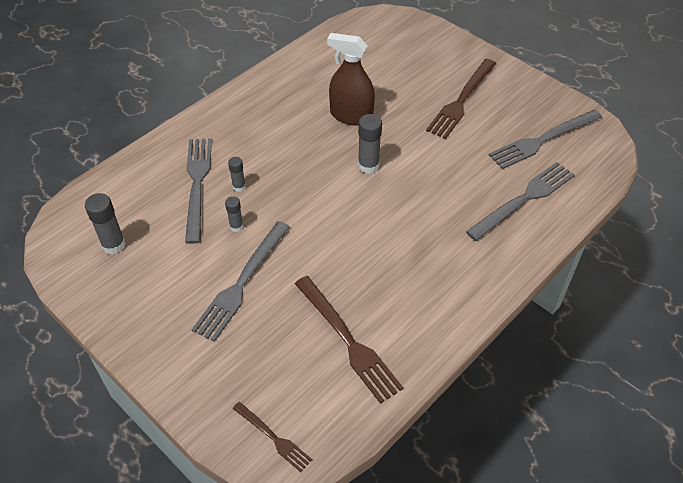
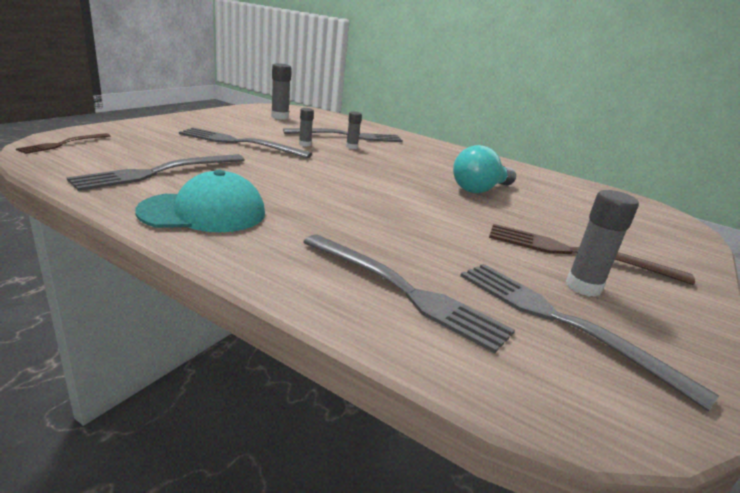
camera: 75 degrees right, 25 degrees down
brown fork [295,276,404,404] -> grey fork [67,154,245,191]
brown spray bottle [327,33,375,125] -> turquoise light bulb [453,145,516,193]
grey glue stick [358,114,382,174] -> grey glue stick moved to [566,190,639,297]
none -> turquoise cap [135,170,265,232]

